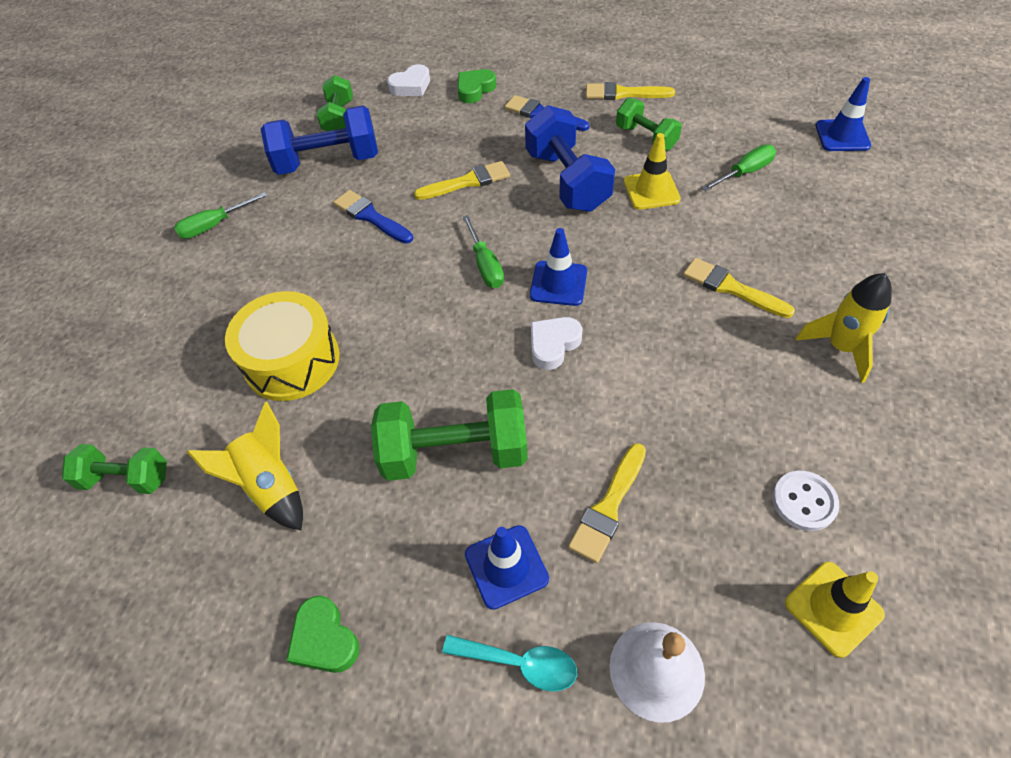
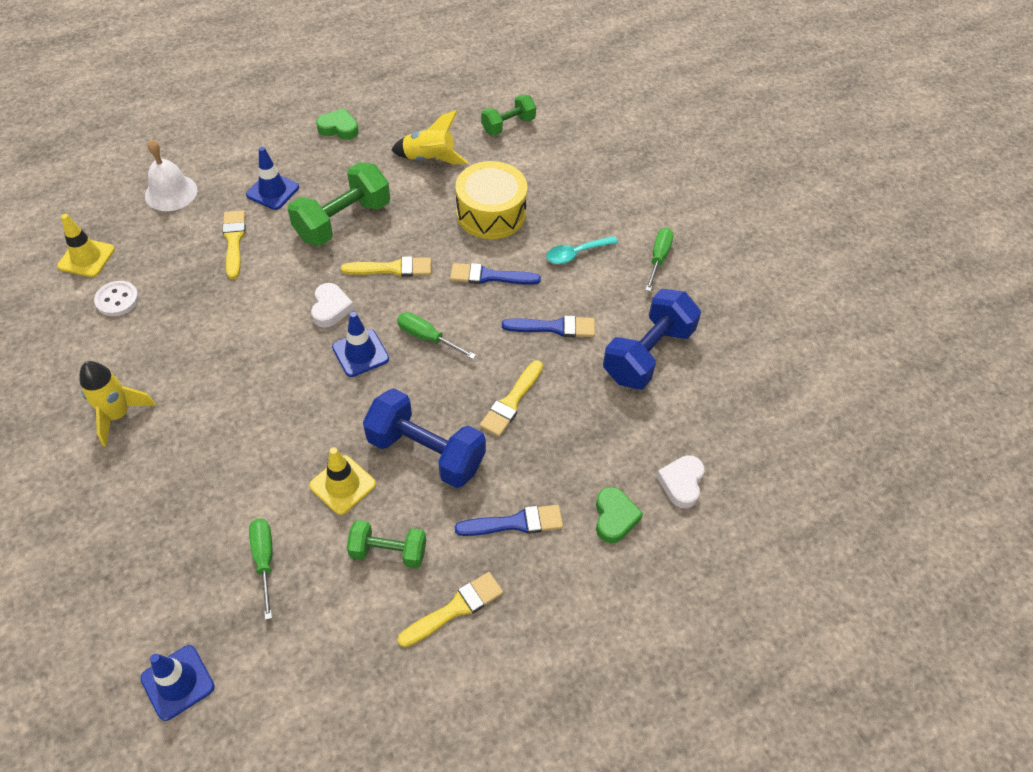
camera: 135 degrees right, 0 degrees up
green dumbbell [317,75,353,131] -> none
turquoise spoon [442,635,577,692] -> turquoise spoon moved to [546,236,618,264]
yellow brush [683,258,795,318] -> yellow brush moved to [341,256,431,277]
green screwdriver [702,145,776,191] -> green screwdriver turned 150 degrees clockwise [249,518,273,620]
none -> blue brush [450,263,541,285]

